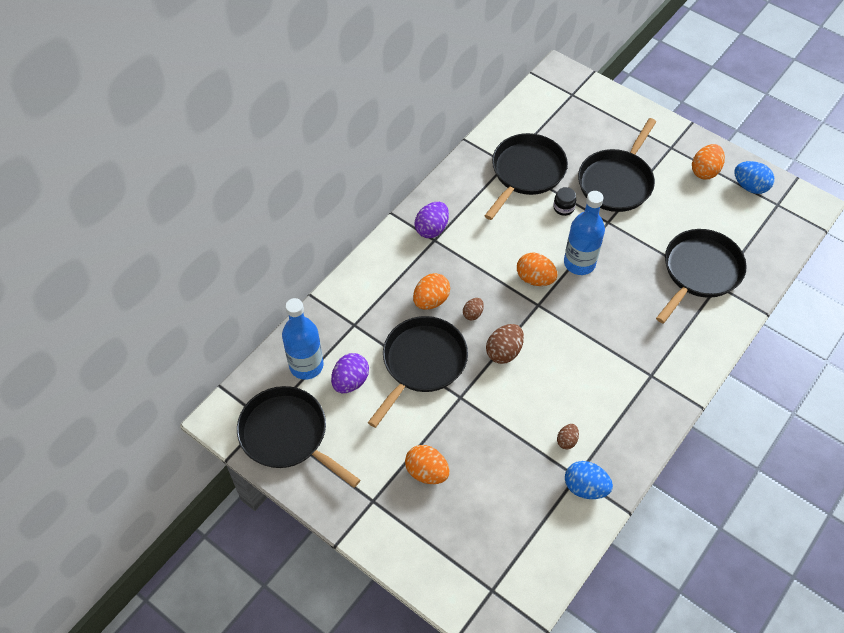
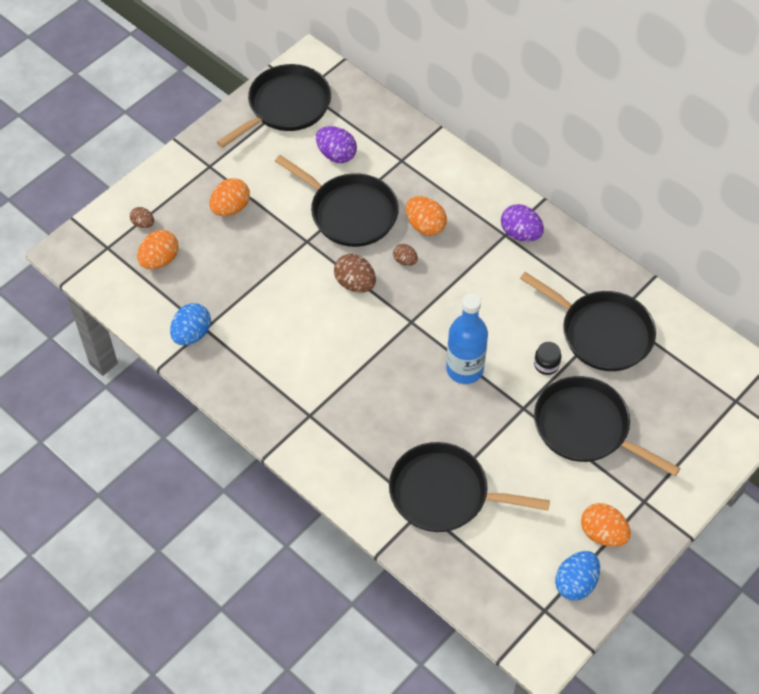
camera: 95 degrees right, 0 degrees up
blue bottle [282,298,323,380] -> none
orange egg [517,253,558,286] -> orange egg moved to [137,230,179,269]
brown egg [557,424,579,449] -> brown egg moved to [130,207,154,228]
black pan [656,229,747,323] -> black pan turned 150 degrees clockwise [389,442,550,532]

